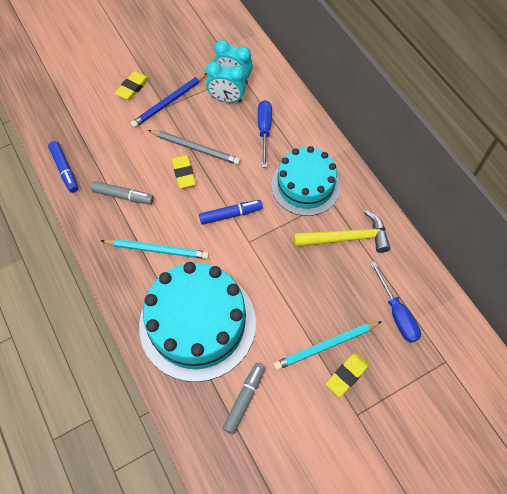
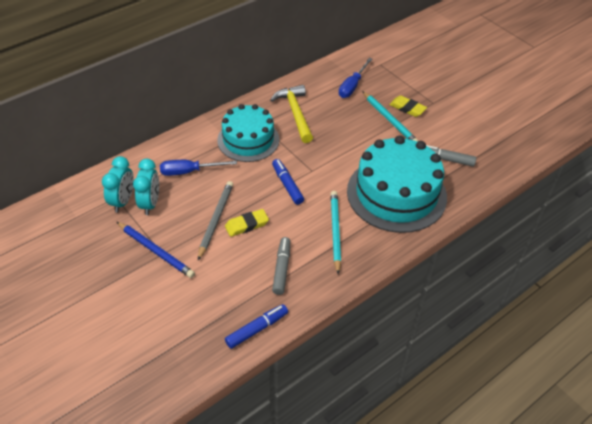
camera: 100 degrees left, 15 degrees down
yellow eraser [115,71,150,100] -> none
blue screwdriver [370,261,421,343] -> blue screwdriver turned 150 degrees clockwise [339,58,372,98]

